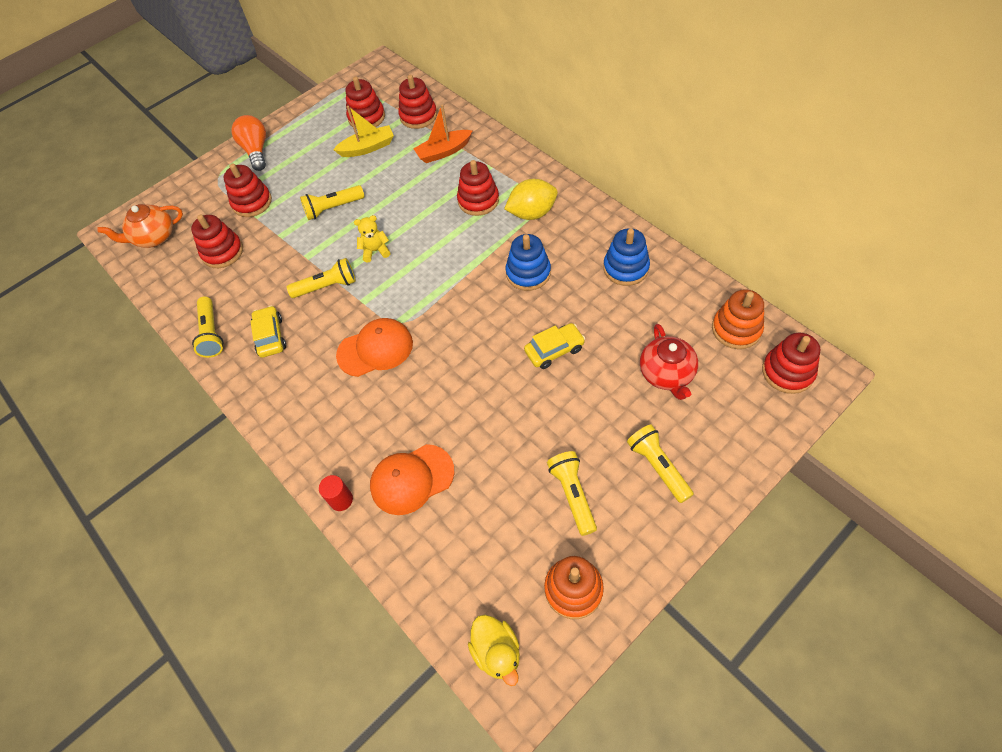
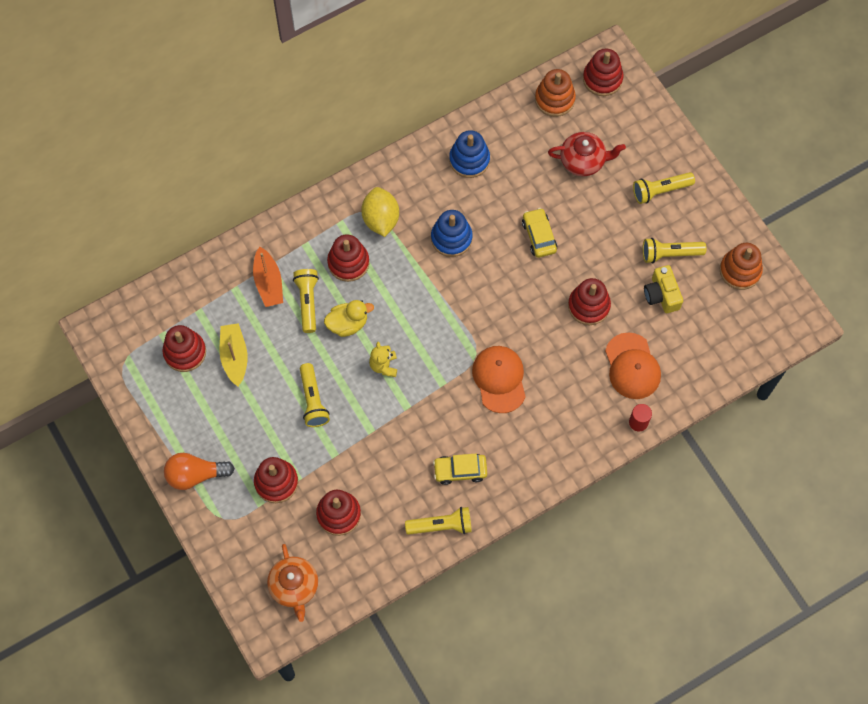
camera: 85 degrees left, 10 degrees up
yellow flashlight [287,258,356,298] -> yellow flashlight moved to [293,269,319,333]
red stacking toy [398,75,437,129] -> red stacking toy moved to [568,278,611,325]
yellow duck [468,615,520,686] -> yellow duck moved to [324,300,374,337]
none -> yellow camera [644,265,683,313]

